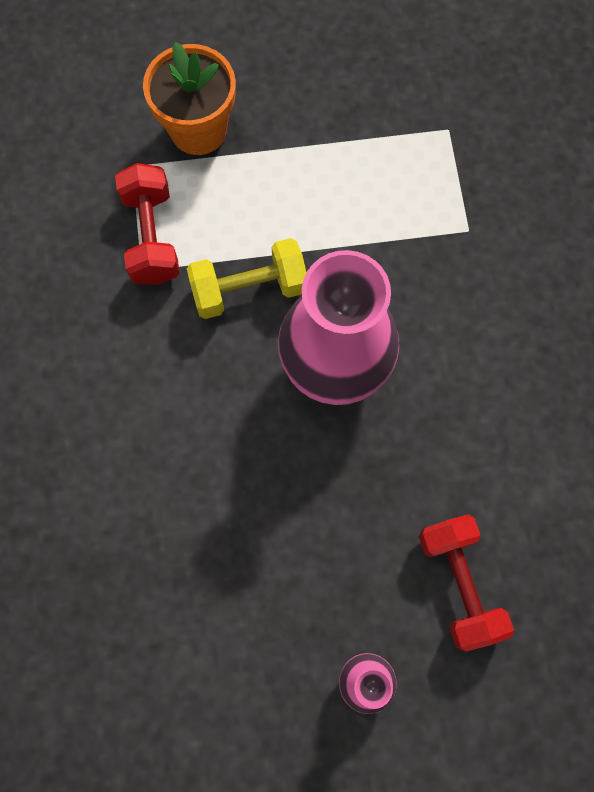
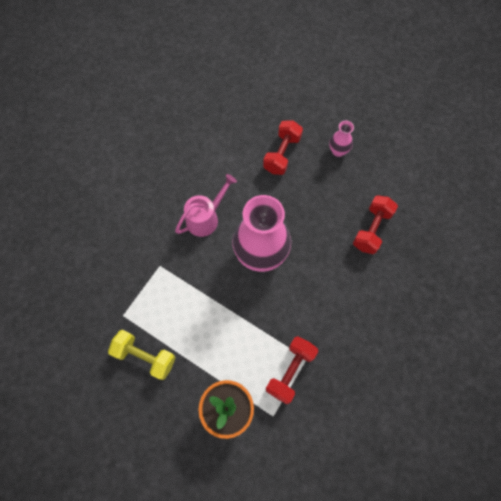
camera: 140 degrees left, 5 degrees down
yellow dumbbell [187,238,307,319] -> yellow dumbbell moved to [108,330,175,380]
none -> pink watering can [175,174,237,237]
none -> red dumbbell [353,195,398,254]

